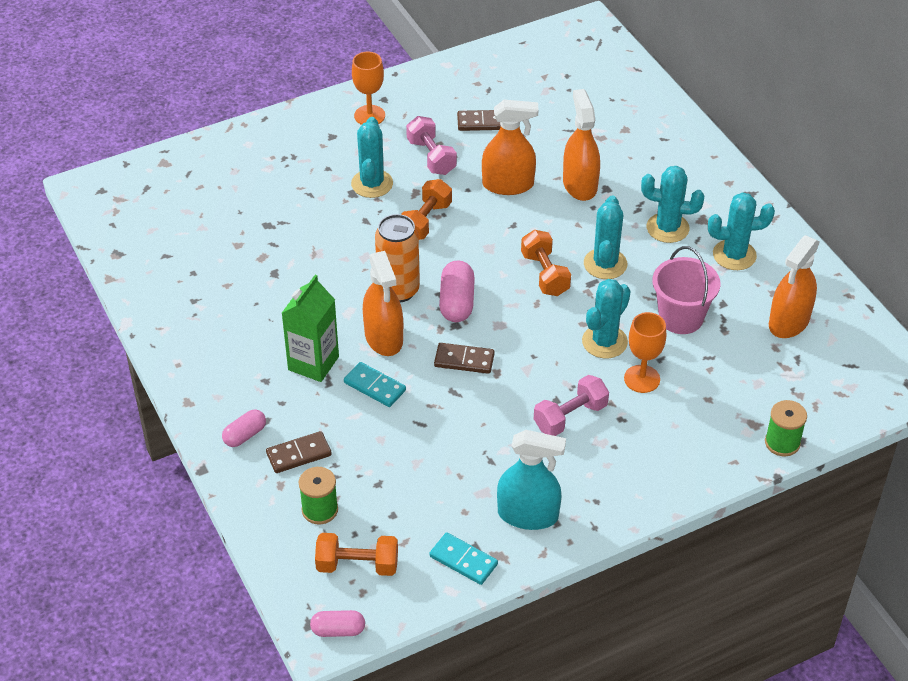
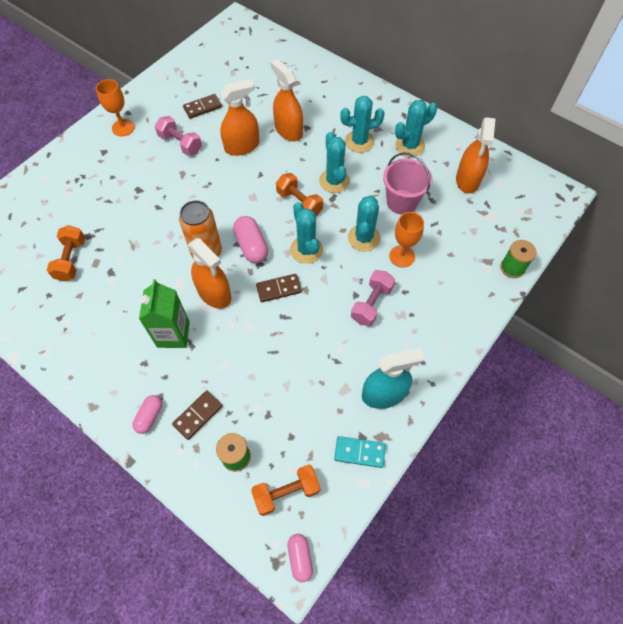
camera: 25 degrees left, 15 degrees up
pink capsule [310,610,365,637] -> pink capsule turned 75 degrees counterclockwise [287,534,313,582]
turquoise domino [344,362,406,407] -> none
turquoise cactus [351,117,393,198] -> turquoise cactus moved to [290,202,323,264]
orange dumbbell [401,179,452,240] -> orange dumbbell moved to [47,225,85,282]

